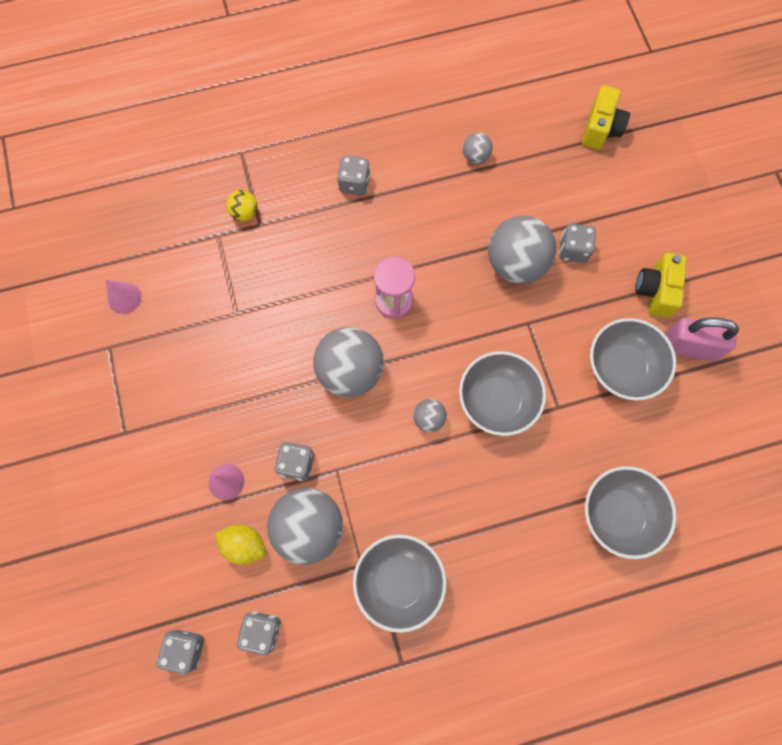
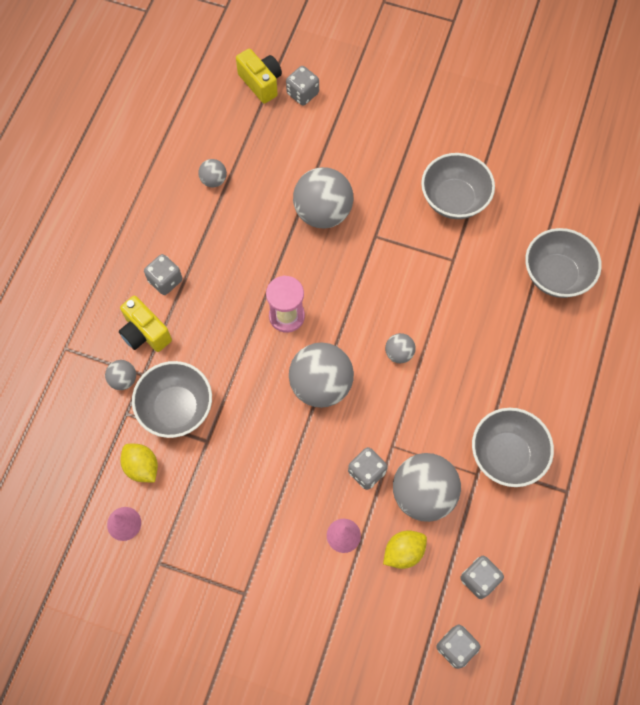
camera: 55 degrees left, 5 degrees down
yellow ball [226,190,258,221] -> grey ball [105,360,136,390]
grey bowl [459,351,546,436] -> grey bowl moved to [132,361,212,438]
grey dice [559,224,596,263] -> grey dice moved to [286,66,319,106]
yellow camera [635,253,687,318] -> yellow camera moved to [119,296,172,352]
pink padlock [665,318,739,361] -> none
none -> yellow lemon [120,444,158,482]

